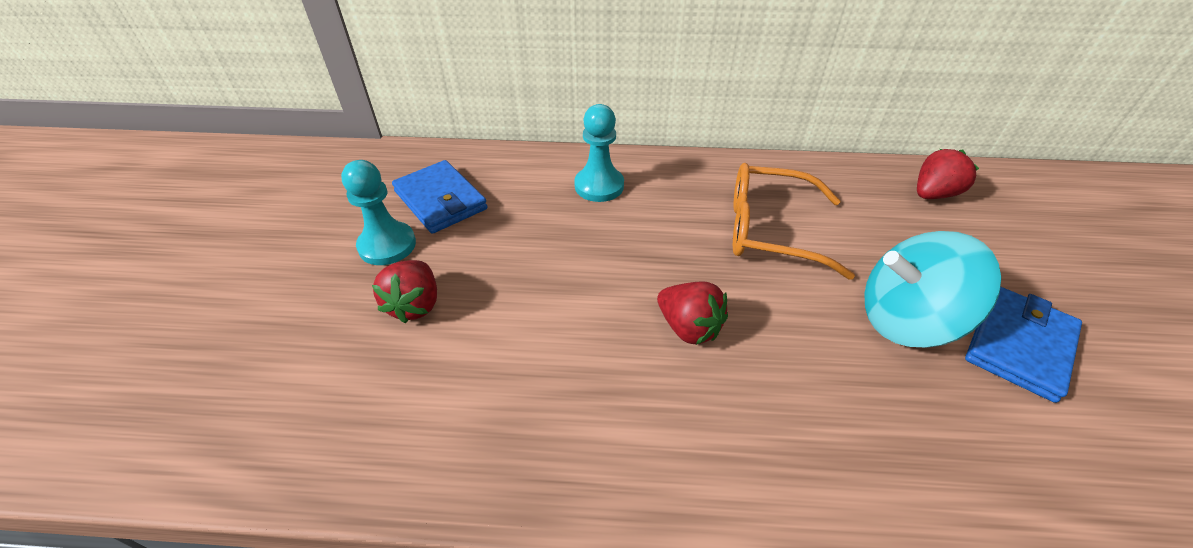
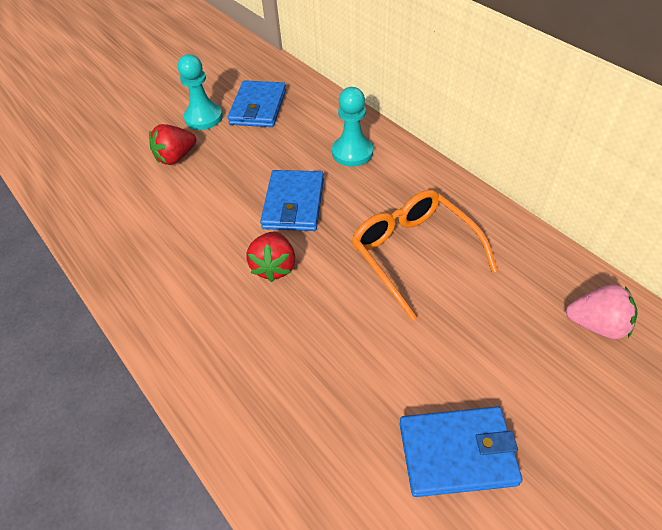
camera: 50 degrees right, 5 degrees up
turquoise spinning top [864,231,1001,348] -> none
red strawberry [917,149,979,199] -> pink strawberry [566,284,638,339]
none -> blue wallet [260,170,324,231]

